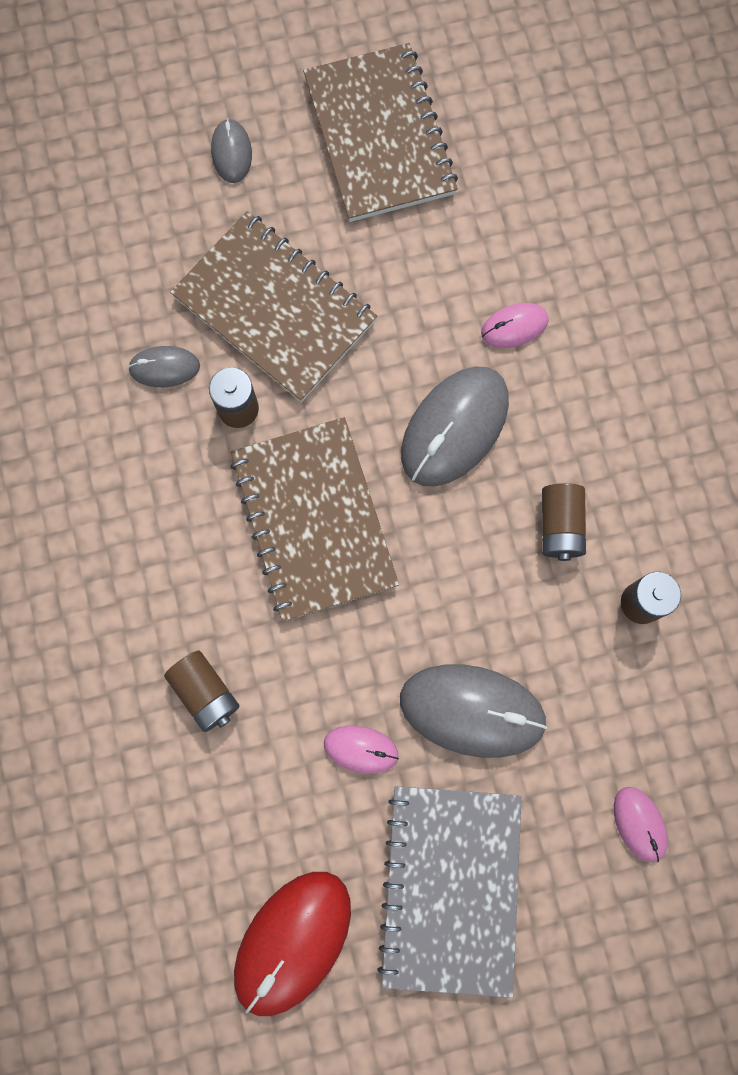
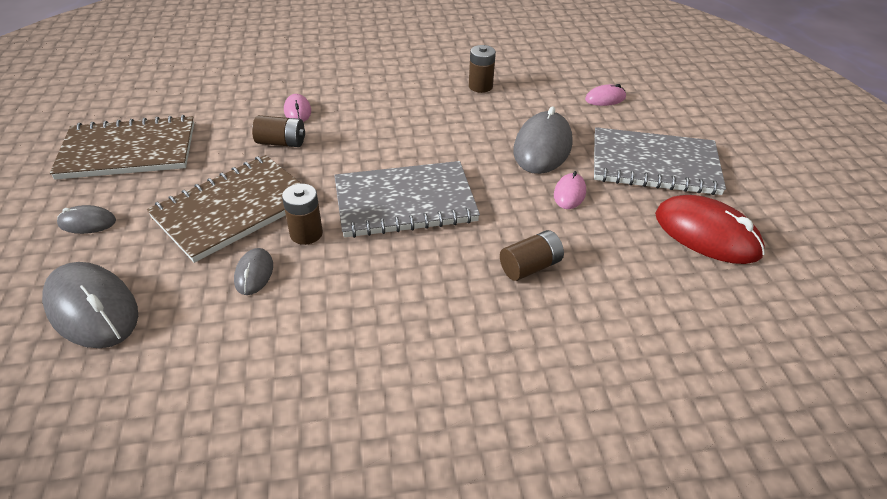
camera: 85 degrees left, 35 degrees down
brown notebook [230,417,399,622] -> grey notebook [334,161,480,238]
grey mouse [401,367,509,486] -> grey mouse moved to [42,262,138,348]
brown battery [542,483,586,561] -> brown battery moved to [252,115,305,147]

